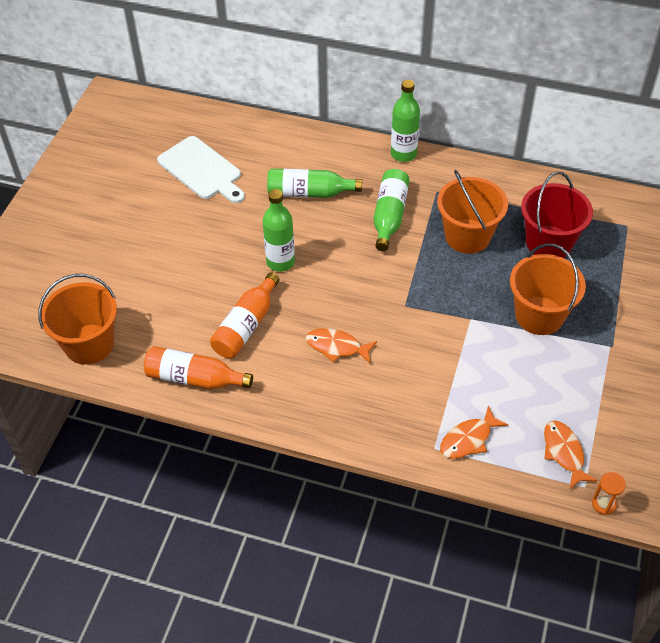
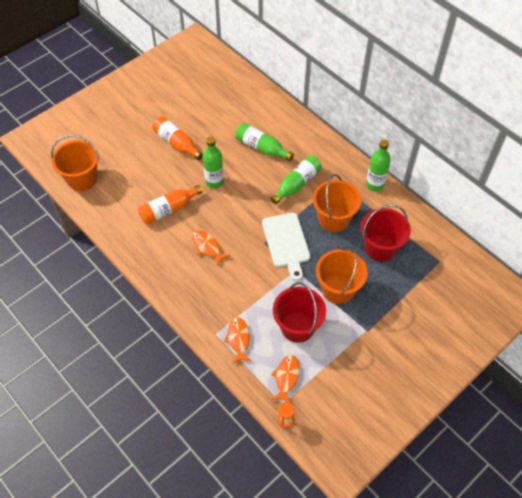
camera: 30 degrees right, 5 degrees up
orange bottle [144,346,253,389] -> orange bottle moved to [152,116,203,160]
white cutting board [157,136,245,203] -> white cutting board moved to [262,213,310,281]
green bottle [391,80,420,162] -> green bottle moved to [366,140,391,191]
orange fish [440,406,508,458] -> orange fish turned 90 degrees clockwise [224,317,252,364]
none -> red bucket [273,282,326,343]

